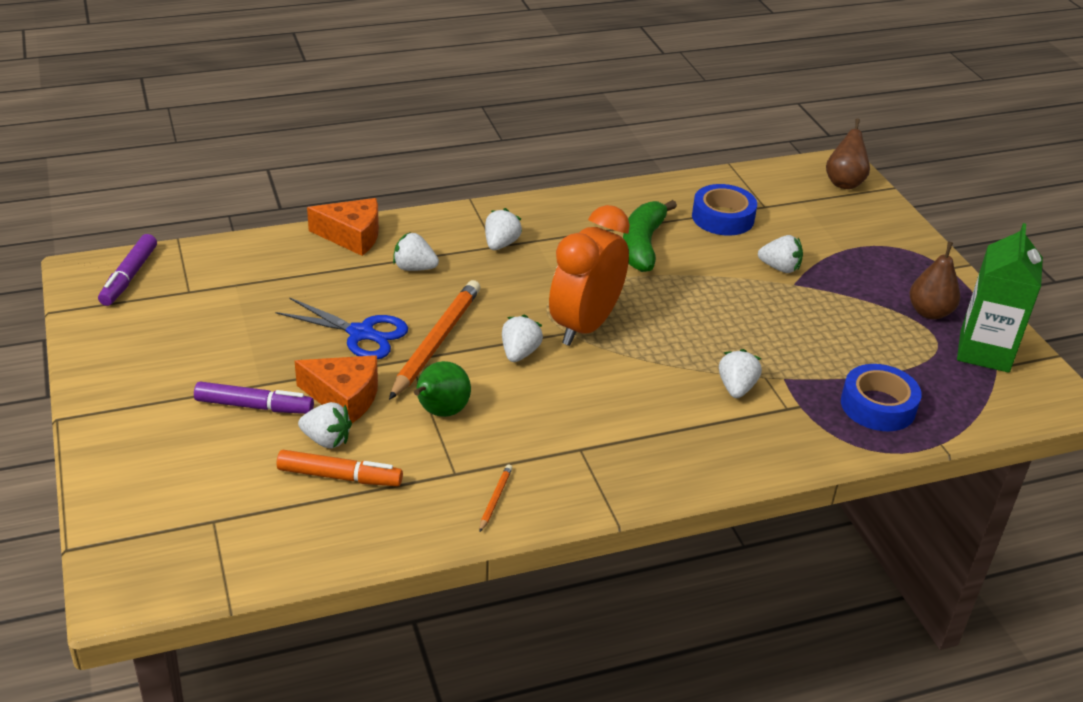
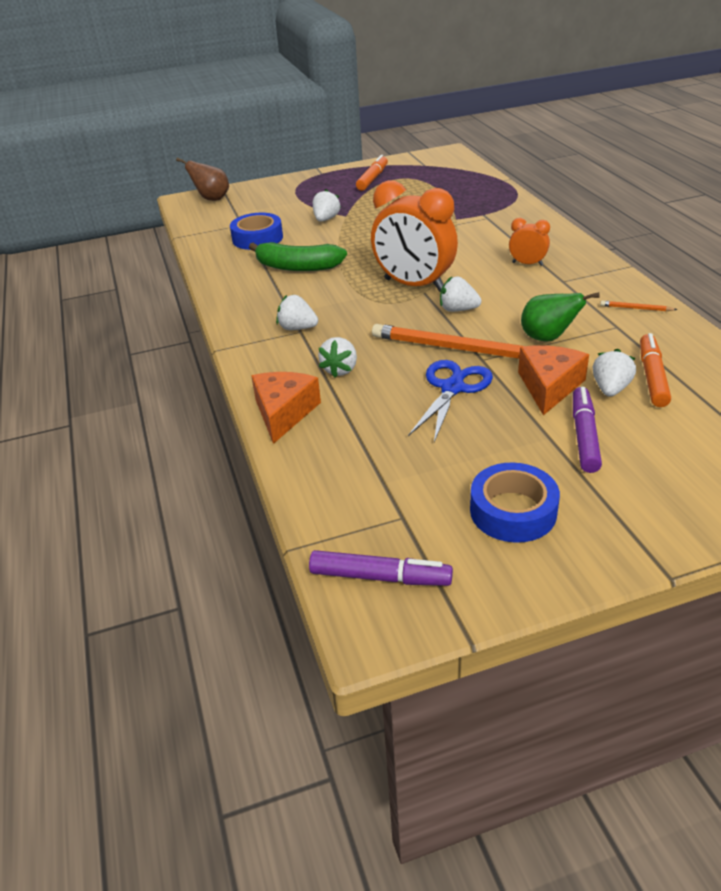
camera: 85 degrees left, 0 degrees up
white strawberry [719,349,762,398] -> none
blue tape [841,364,922,431] -> blue tape moved to [470,463,560,543]
brown pear [909,242,960,319] -> orange marker [356,155,388,191]
green carton [957,223,1043,373] -> none
none -> orange clock [509,218,550,266]

